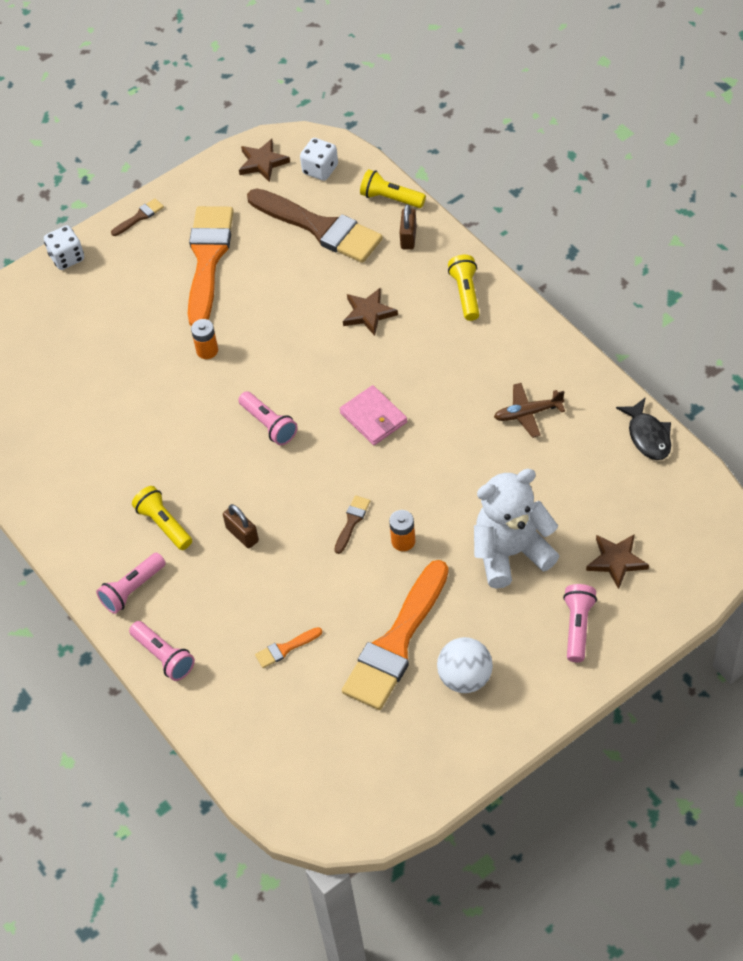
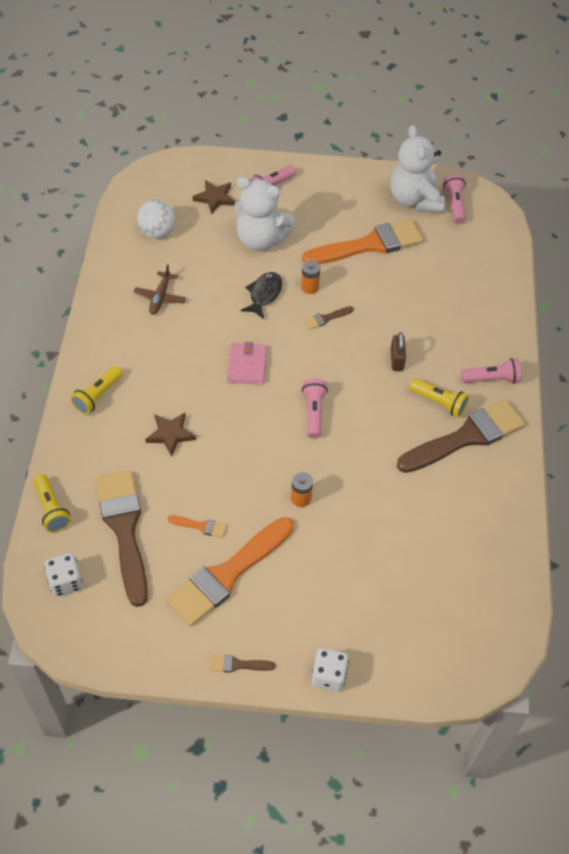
camera: 145 degrees left, 0 degrees up
pink flashlight [129,621,195,681] -> pink flashlight moved to [443,174,466,224]
yellow flashlight [132,486,192,550] -> yellow flashlight turned 60 degrees counterclockwise [409,378,469,417]
brown star [239,139,290,182] -> none
orange brush [255,627,322,668] -> orange brush moved to [167,515,227,538]
brown padlock [400,204,417,250] -> none
white ball [437,637,493,693] -> white ball moved to [137,200,175,238]
brown plane [494,383,565,438] -> brown plane turned 75 degrees clockwise [134,264,186,315]
black fish [616,397,671,460] -> black fish moved to [241,272,282,319]
none -> white teddy bear [390,125,445,212]
none -> brown brush [397,400,525,473]

